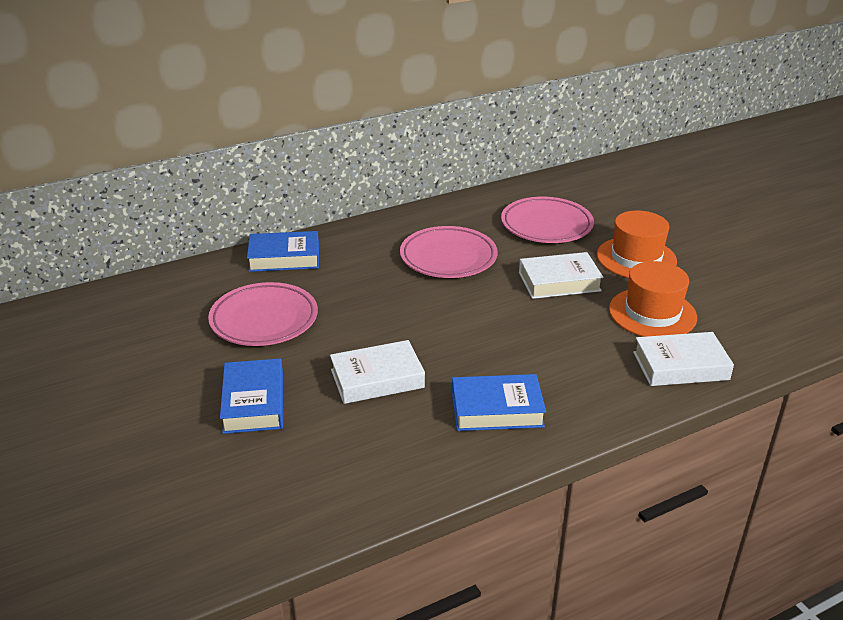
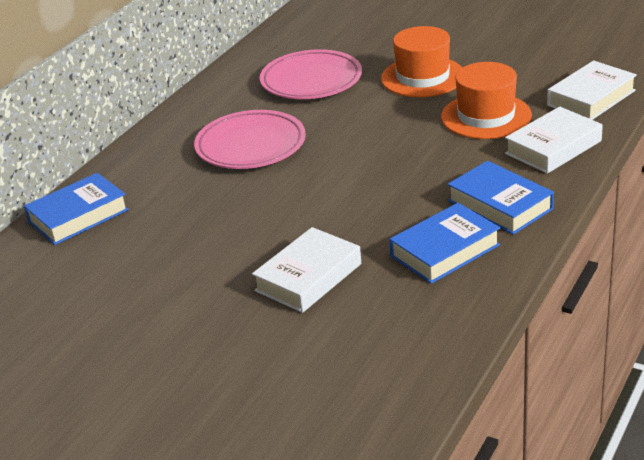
camera: 30 degrees left, 0 degrees up
pink plate [208,282,318,346] -> none
blue book [220,359,283,434] -> blue book moved to [448,161,554,235]
white book [519,252,603,299] -> white book moved to [547,60,637,120]

